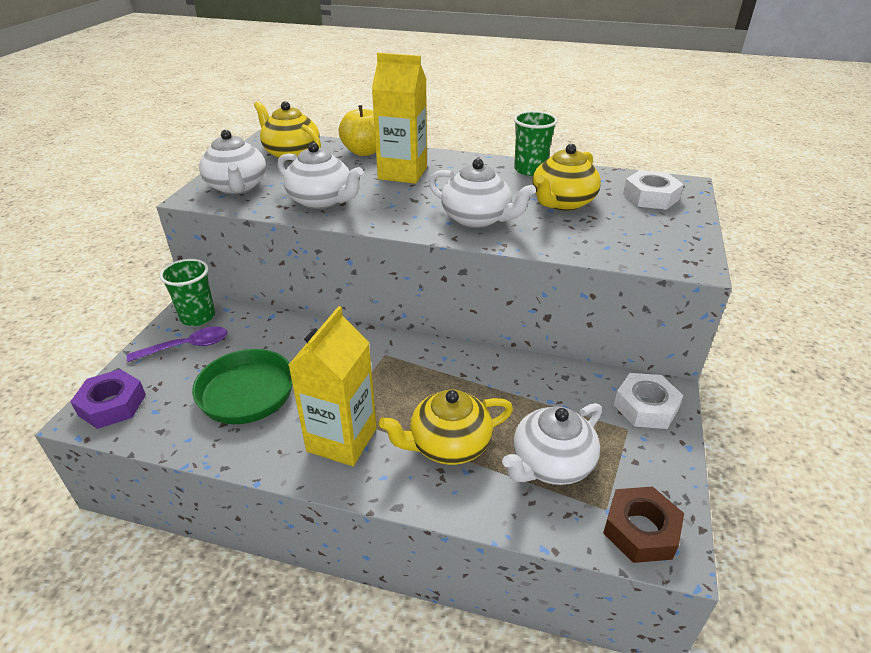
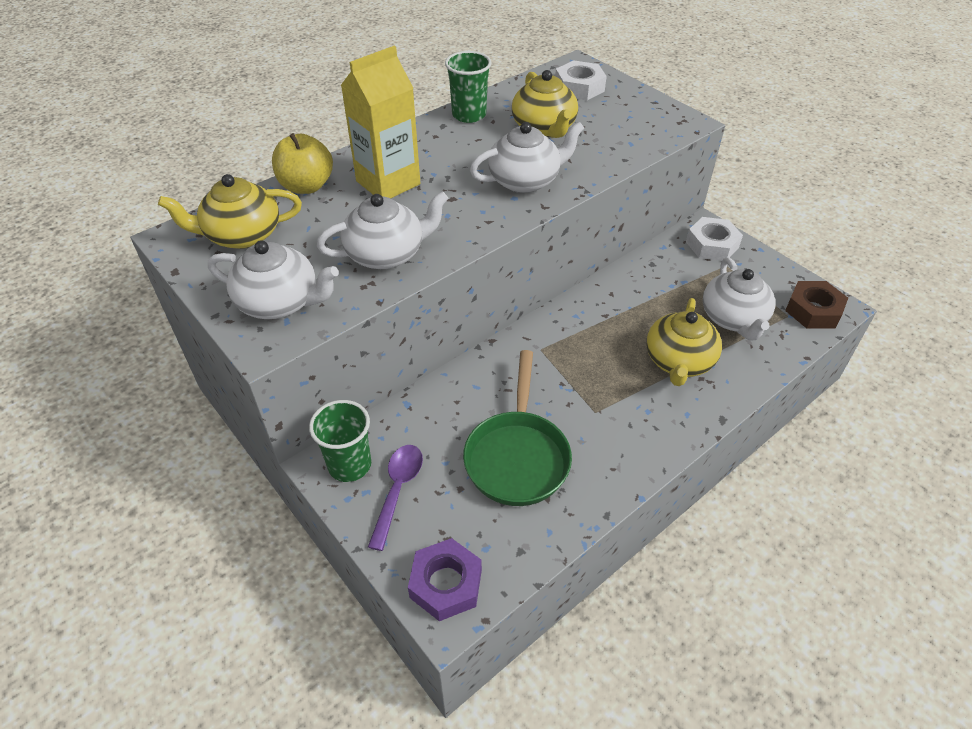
camera: 55 degrees left, 10 degrees up
yellow carton [288,306,377,466] -> none

